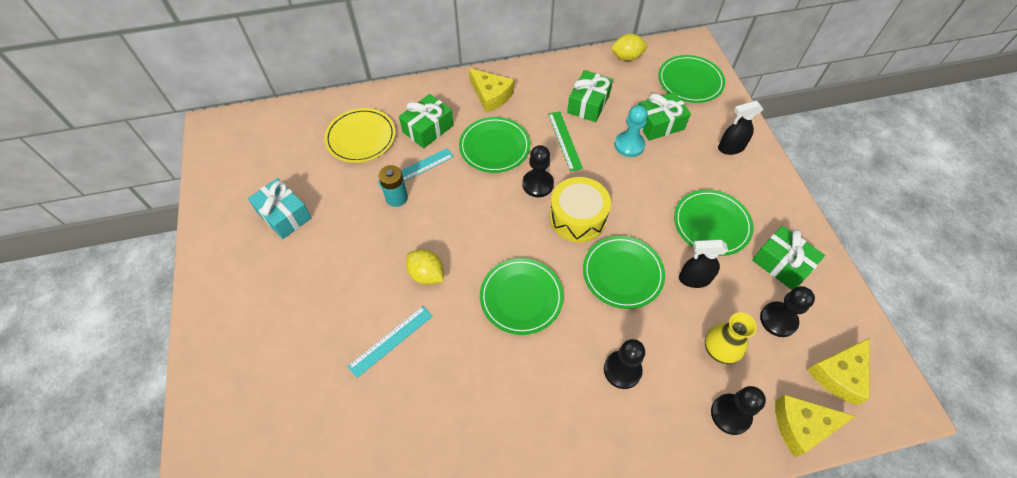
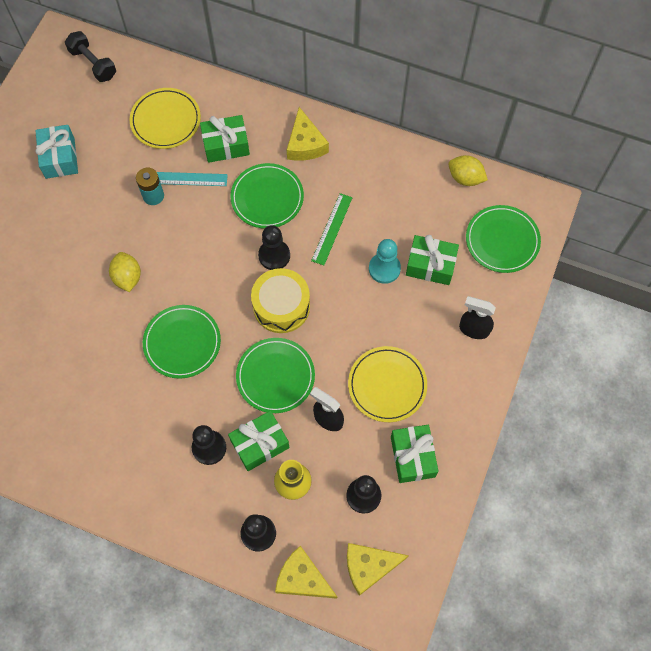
camera: 35 degrees right, 10 degrees up
turquoise ruler [347,306,433,378] -> none
green gift [567,70,613,122] -> green gift moved to [228,411,290,471]
green plate [674,190,753,256] -> yellow plate [348,346,427,422]
none -> black dumbbell [65,31,116,82]

